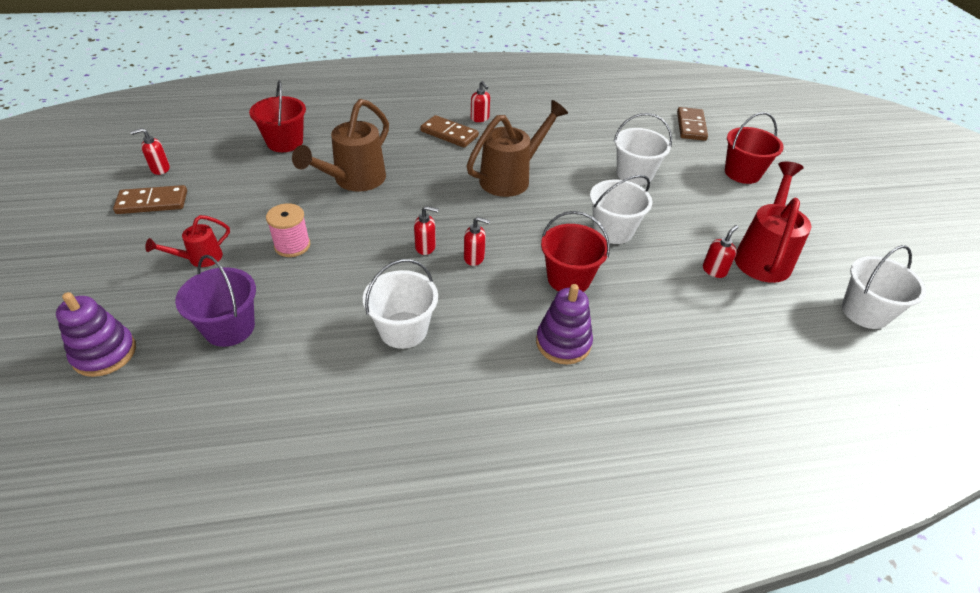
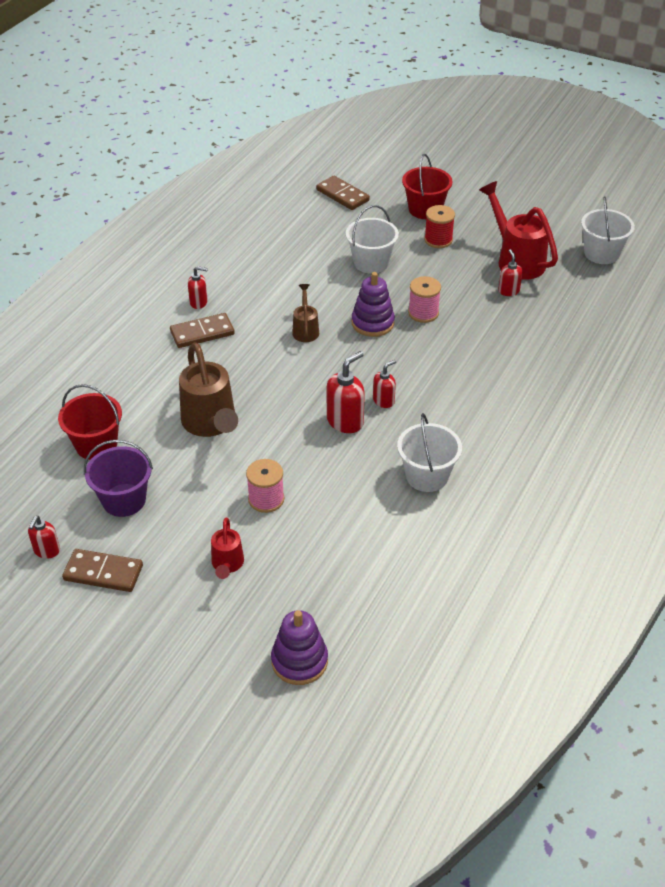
camera: 50 degrees left, 0 degrees up
brown domino [113,185,187,214] -> brown domino turned 75 degrees clockwise [62,549,143,592]
purple bucket [175,255,256,347] -> purple bucket moved to [84,440,153,517]
red soap dispenser [414,206,439,255] -> red soap dispenser [327,351,365,433], size x1.64
brown watering can [467,100,568,197] -> brown watering can [292,284,319,342], size x0.53
purple stacking toy [536,284,593,364] -> purple stacking toy moved to [352,272,395,337]
red bucket [541,211,610,292] -> none
white bucket [590,175,652,244] -> pink spool [408,276,441,323]
none -> red spool [424,205,455,248]

